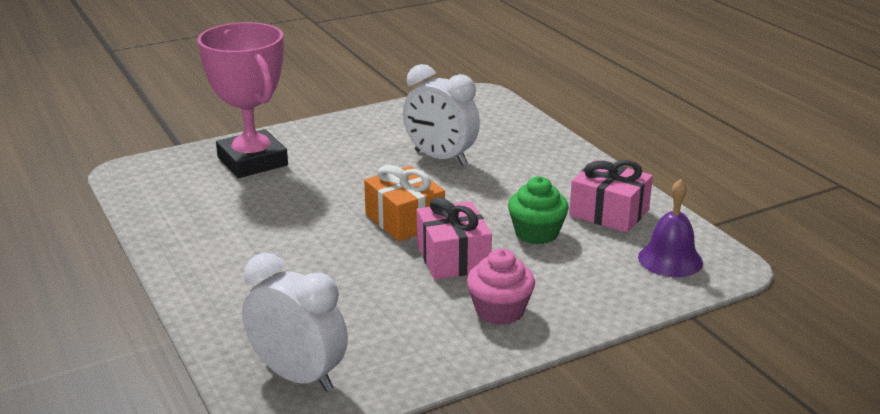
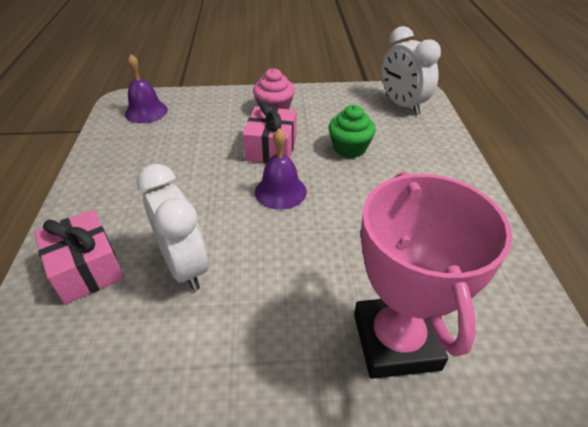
camera: 155 degrees left, 15 degrees up
orange gift [364,165,445,241] -> purple bell [255,129,307,210]
green cupcake [508,176,569,245] -> green cupcake moved to [329,105,376,158]
pink gift [569,160,653,233] -> pink gift moved to [34,210,124,304]

